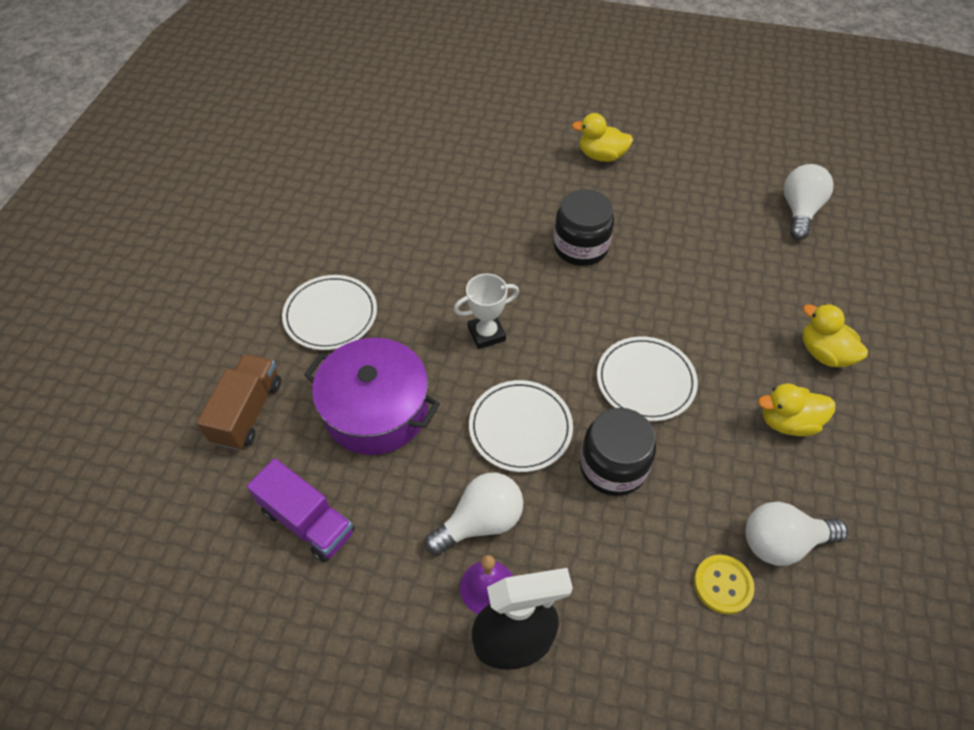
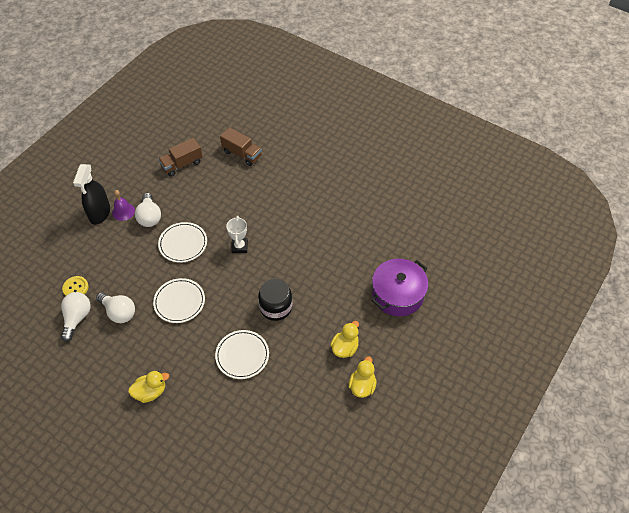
camera: 110 degrees right, 0 degrees up
purple truck [247,458,355,562] -> brown truck [158,138,203,177]
white plate [282,275,377,350] -> white plate moved to [215,330,269,379]
purple pot [304,338,440,455] -> purple pot moved to [371,259,428,316]
black jar [580,408,656,496] -> none
yellow duck [758,383,835,436] -> yellow duck moved to [348,356,377,398]
white light bulb [784,164,833,240] -> white light bulb moved to [96,292,135,323]

